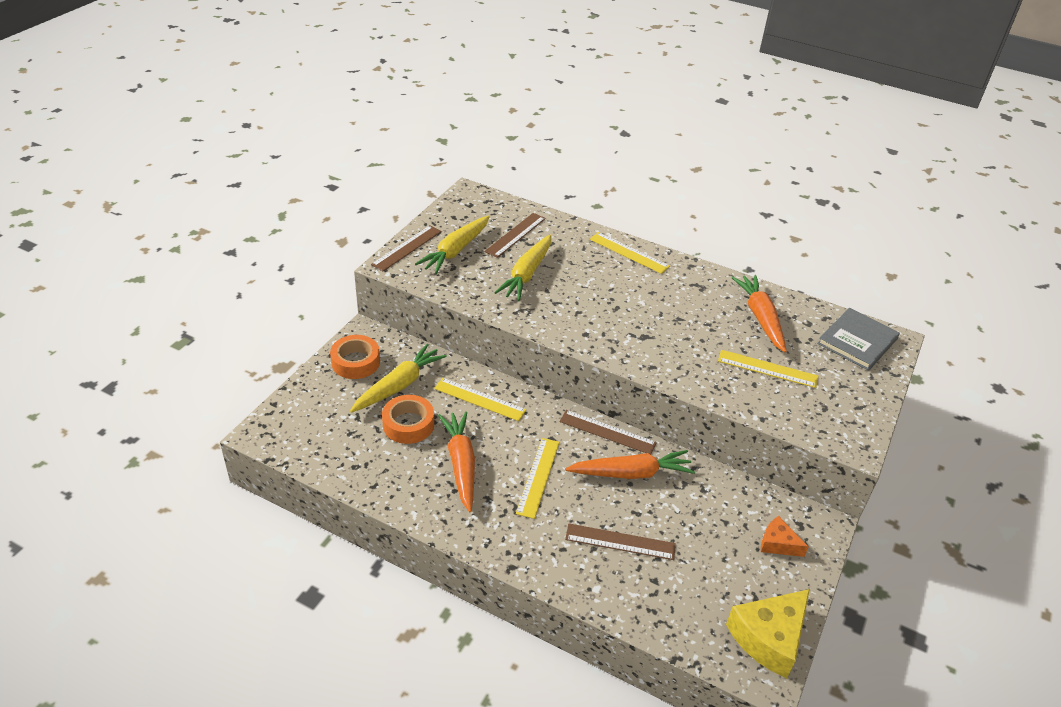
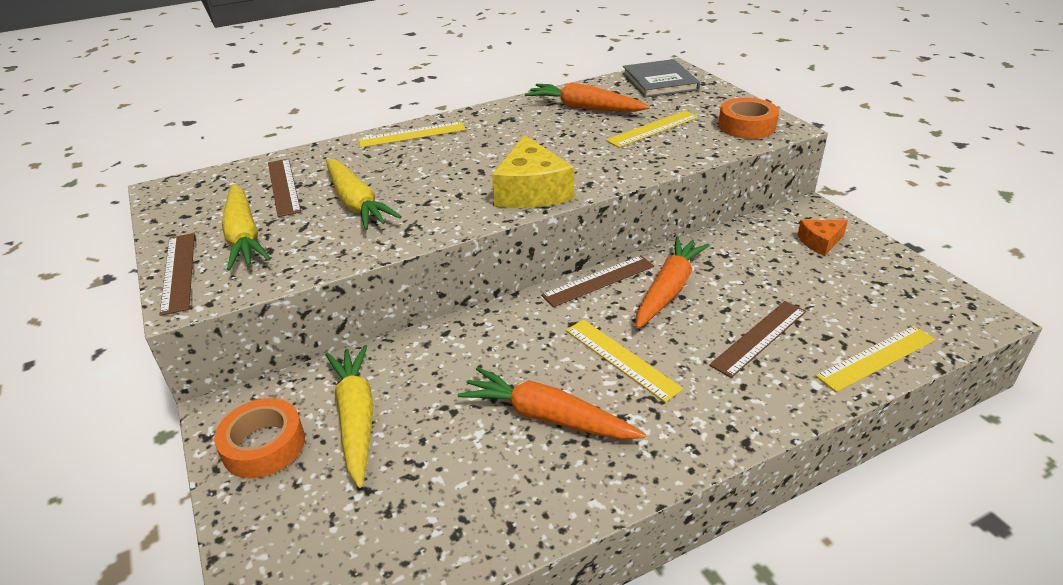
camera: 50 degrees left, 5 degrees down
orange tape [382,395,434,444] -> orange tape moved to [718,98,779,139]
yellow ruler [434,378,526,421] -> yellow ruler moved to [816,326,935,392]
yellow cheese [726,589,810,678] -> yellow cheese moved to [492,135,574,208]

